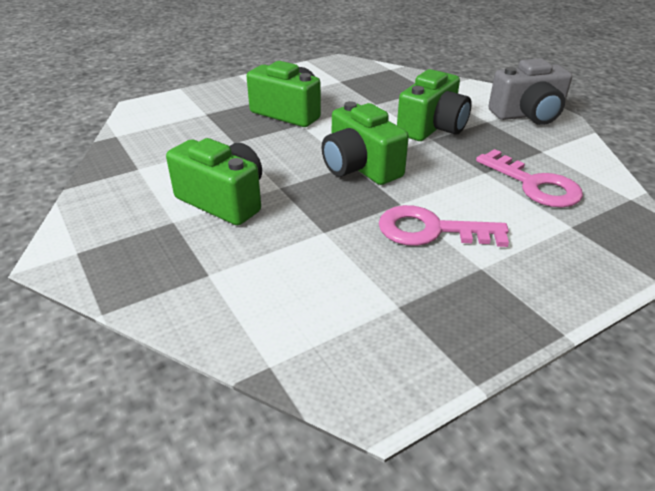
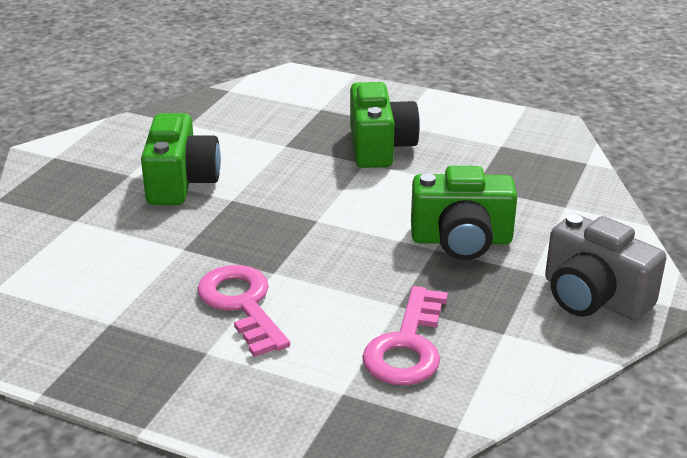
camera: 55 degrees right, 5 degrees down
green camera [322,101,409,185] -> none

